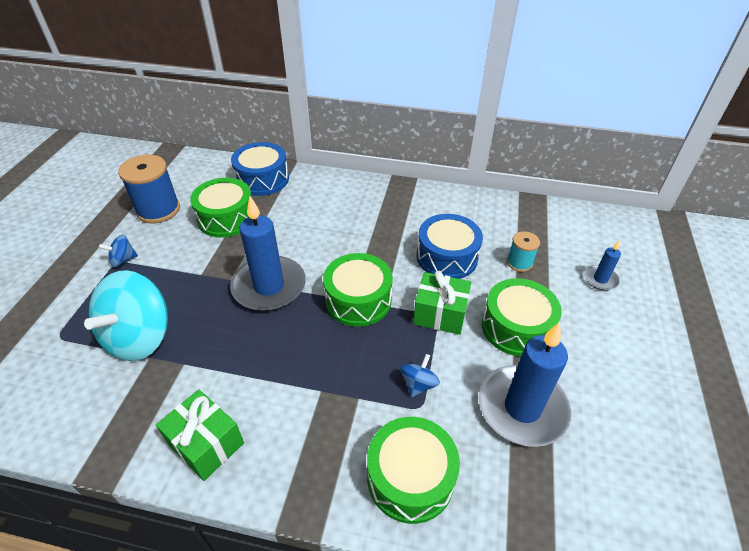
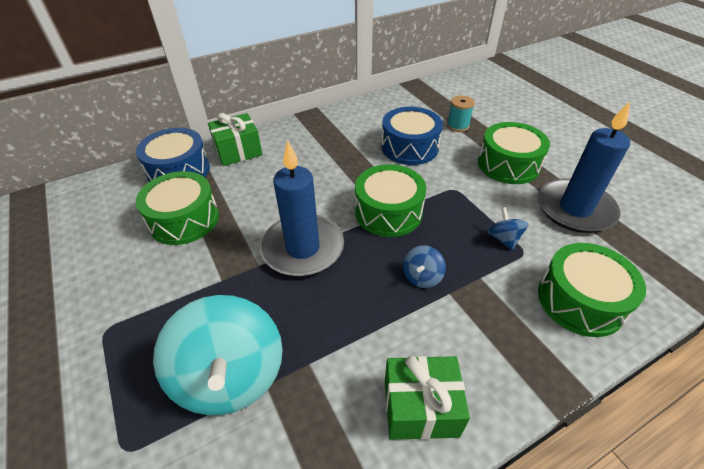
camera: 40 degrees left, 0 degrees up
blue spinning top [99,235,138,267] -> blue spinning top moved to [403,245,446,288]
blue spool [118,155,180,223] -> none
green gift [413,271,471,335] -> green gift moved to [208,113,263,166]
blue candle [584,241,621,291] -> none

